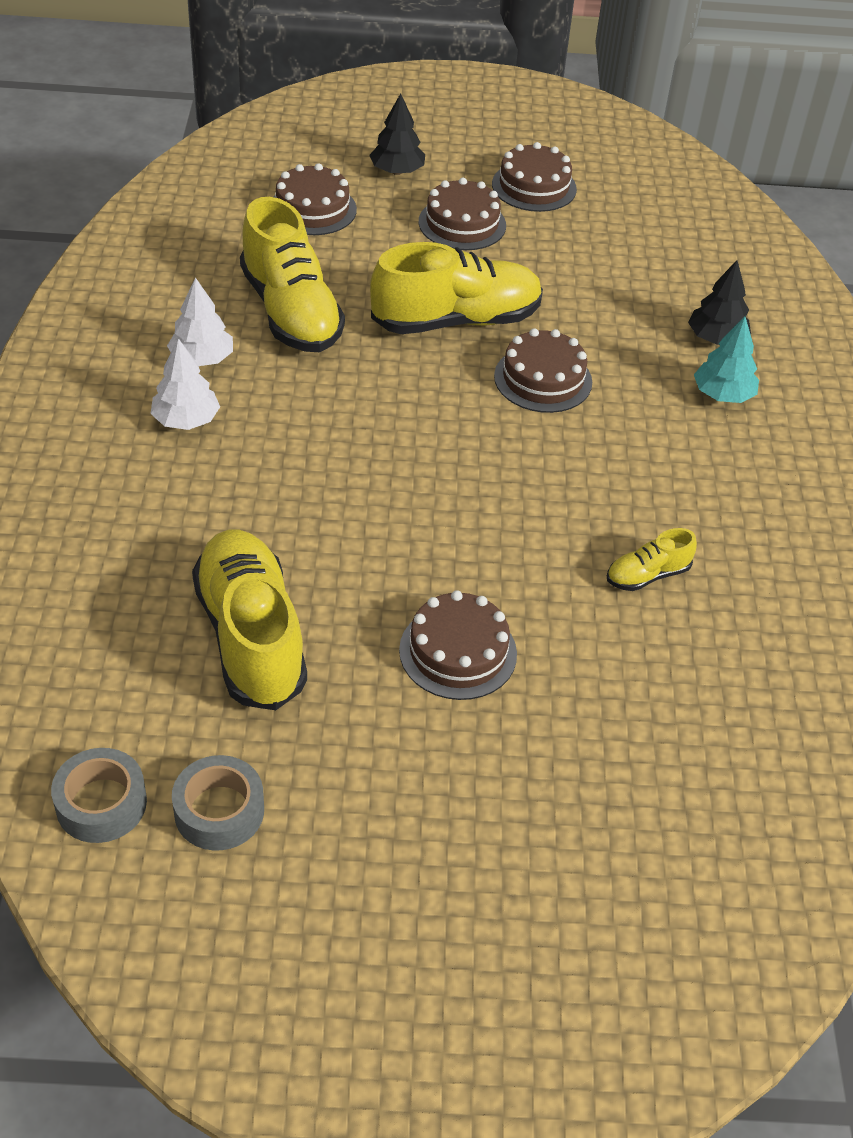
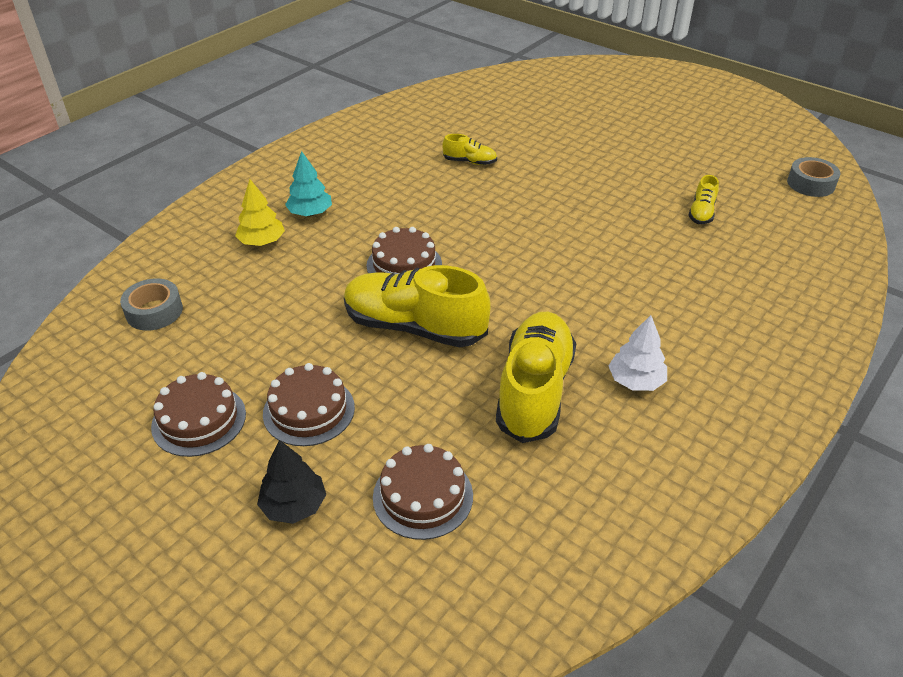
camera: 140 degrees left, 5 degrees down
white tree [150,338,220,430] -> none
grey tape [172,755,264,851] -> grey tape moved to [120,279,183,330]
yellow shoe [192,530,307,710] -> yellow shoe [688,175,719,224], size x0.46
brown cake [399,590,517,700] -> none
black tree [688,260,751,345] -> yellow tree [235,179,285,246]

